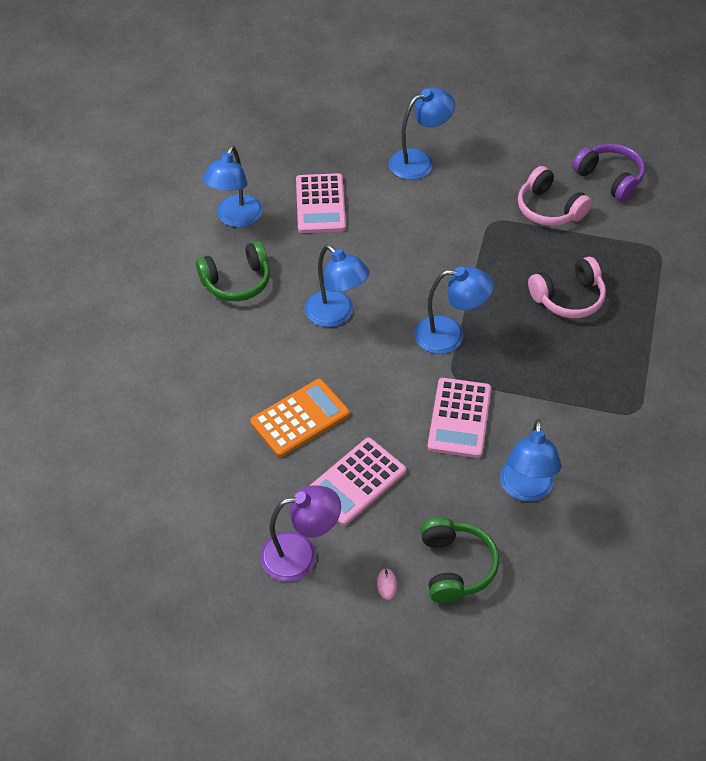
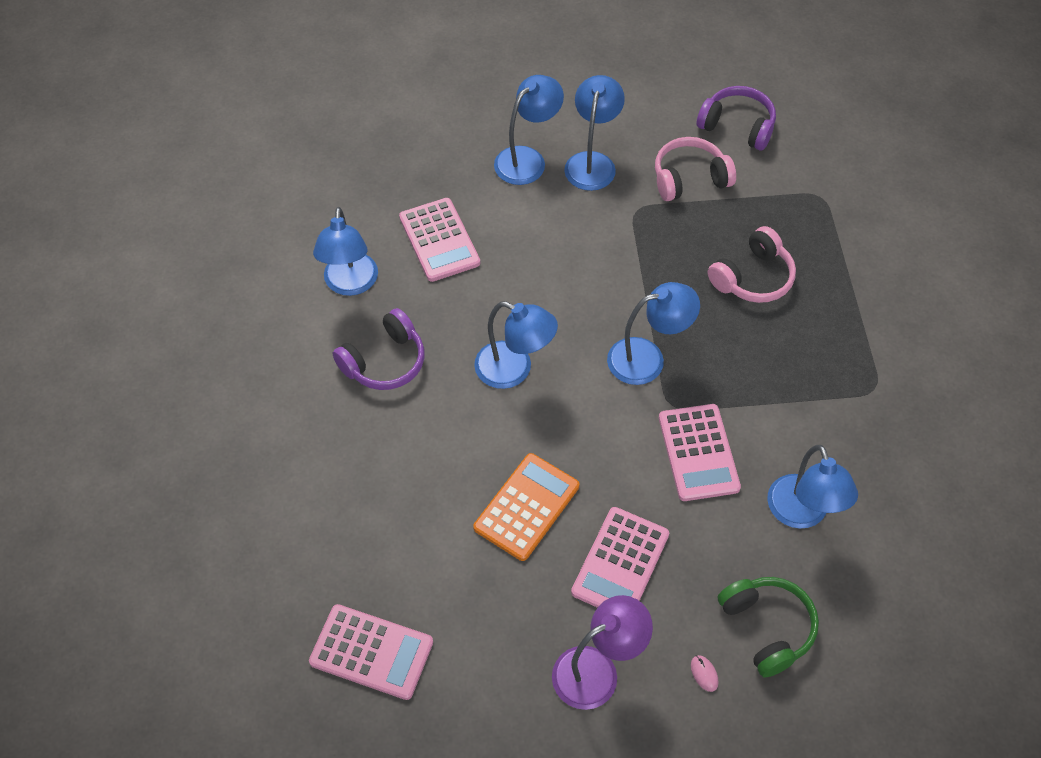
camera: 20 degrees left, 5 degrees up
green headphones [196,241,270,301] -> purple headphones [333,308,425,390]
pink headphones [518,166,592,226] -> pink headphones turned 135 degrees clockwise [655,137,736,201]
none -> pink calculator [309,604,433,700]
none -> blue lamp [564,75,625,191]

